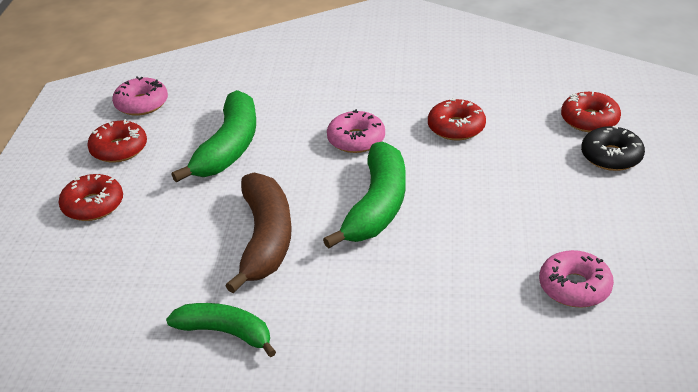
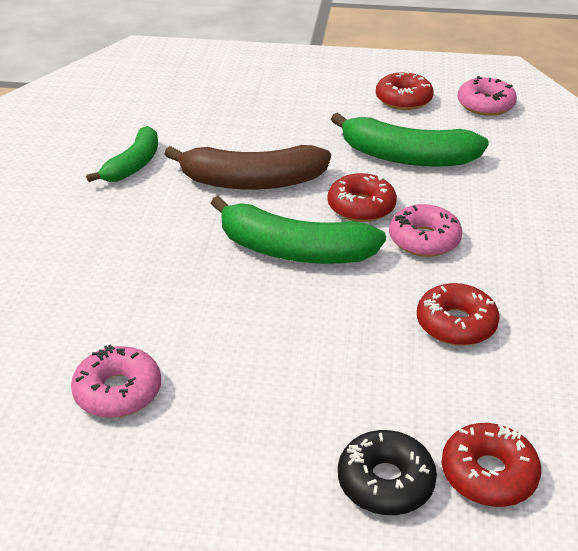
camera: 90 degrees right, 0 degrees up
red donut [59,174,123,221] -> red donut moved to [328,173,397,222]

